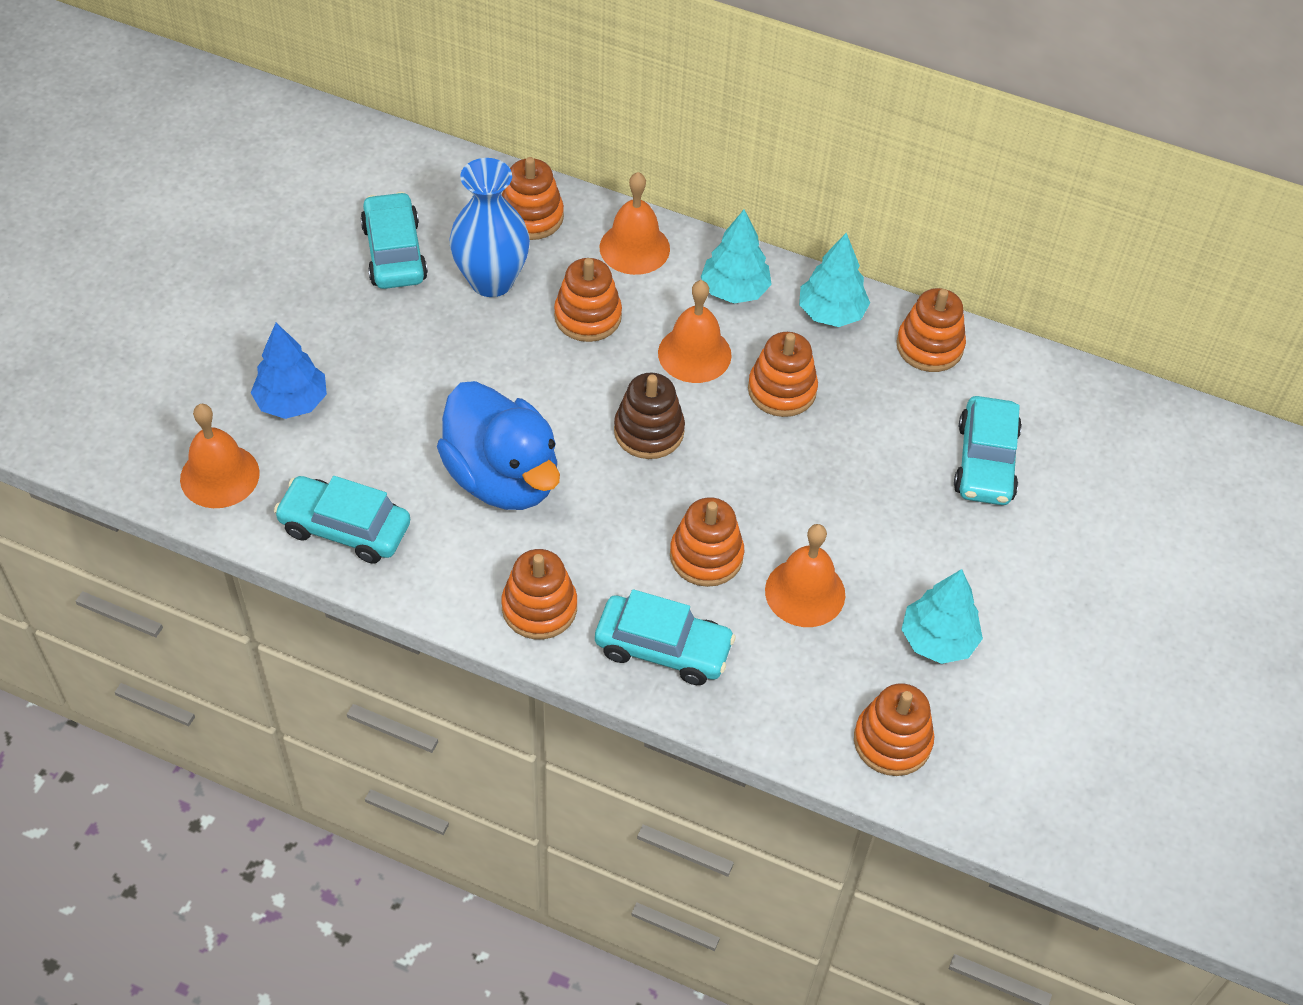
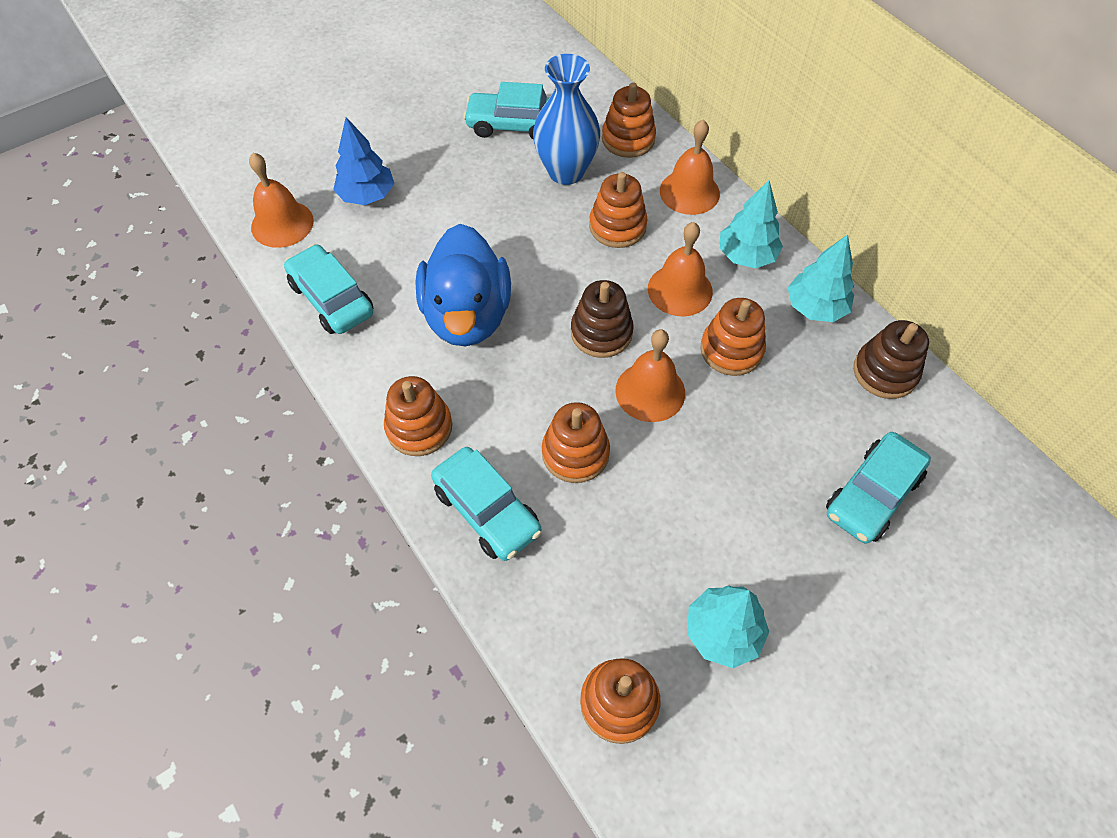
camera: 35 degrees right, 5 degrees up
turquoise car [360,192,428,289] -> turquoise car turned 105 degrees counterclockwise [463,82,550,140]
orange bell [765,524,845,627] -> orange bell moved to [615,329,685,422]
orange stacking toy [896,288,966,372] -> brown stacking toy [853,320,929,399]

